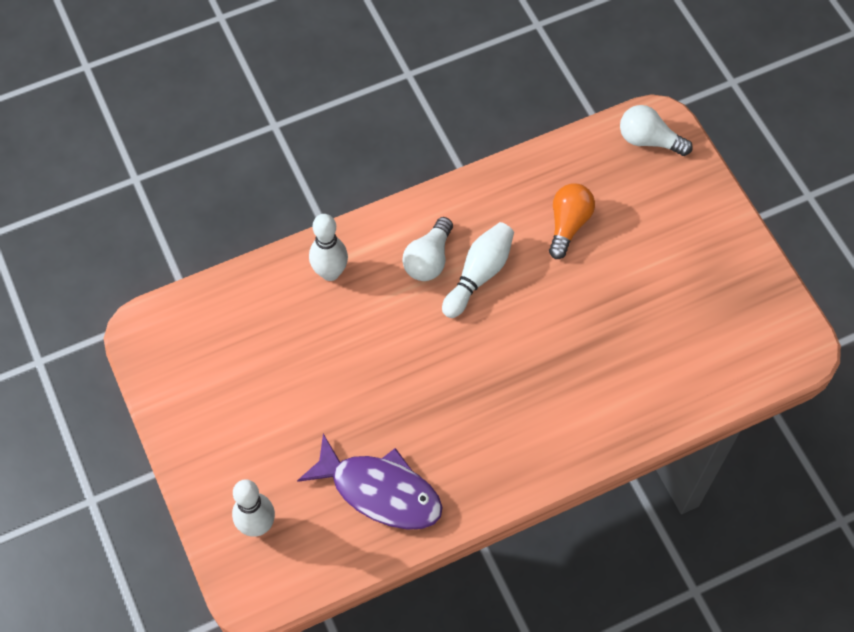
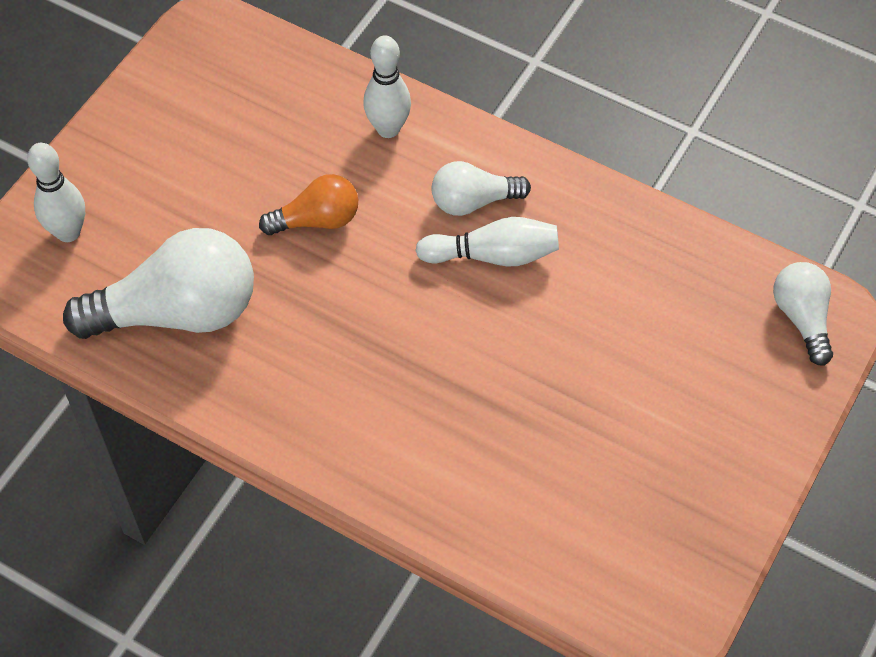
camera: 55 degrees right, 5 degrees down
purple fish [297,434,443,530] -> white light bulb [63,228,254,339]
orange light bulb [549,183,595,259] -> orange light bulb moved to [259,174,358,235]

